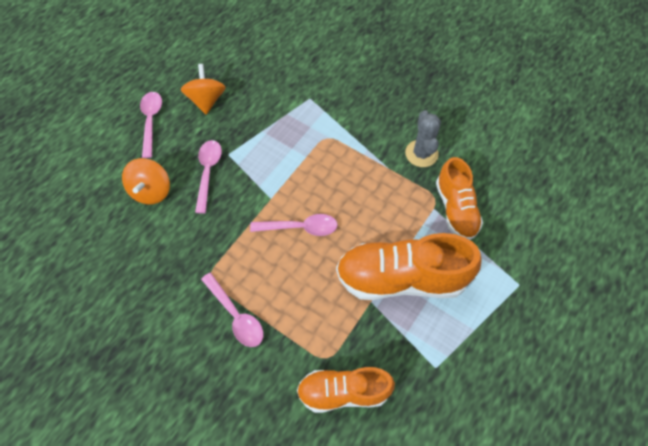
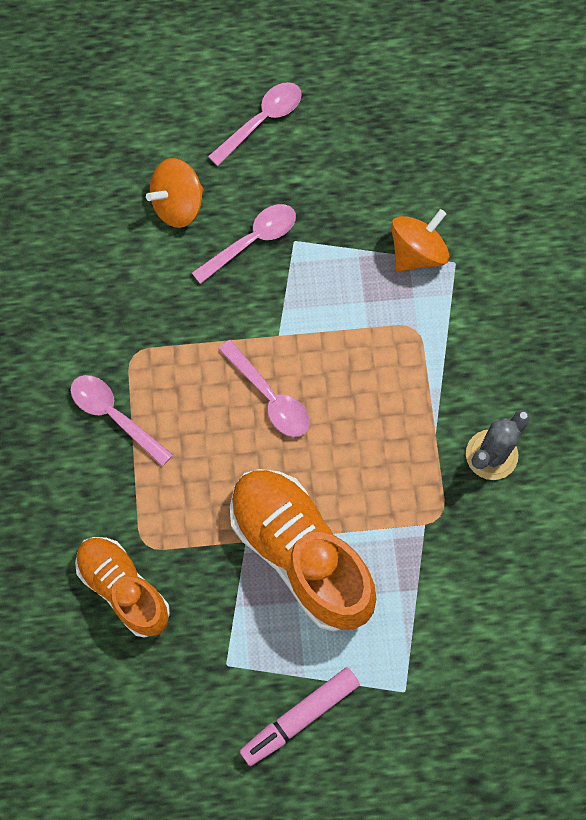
camera: 50 degrees right, 10 degrees up
orange spinning top [181,64,226,114] -> orange spinning top moved to [391,209,449,272]
pink spoon [201,272,263,347] -> pink spoon turned 120 degrees clockwise [70,375,173,467]
orange shoe [436,157,483,240] -> none
none -> pink marker [240,668,360,766]

